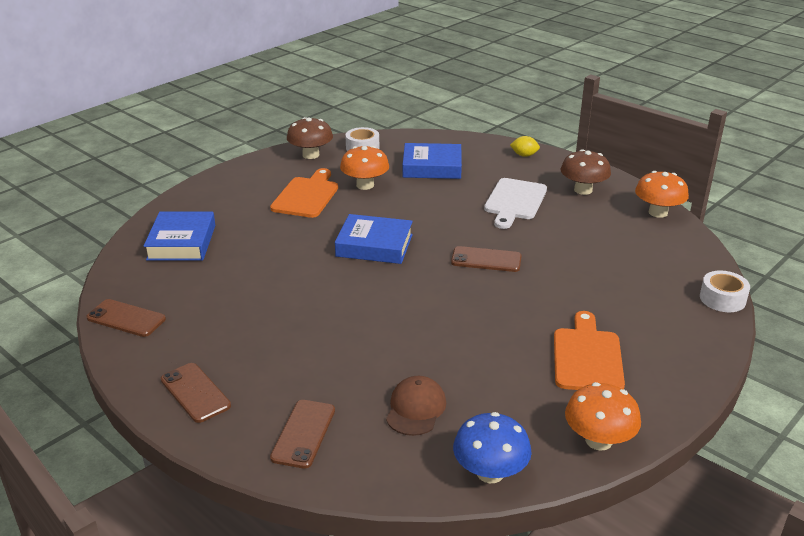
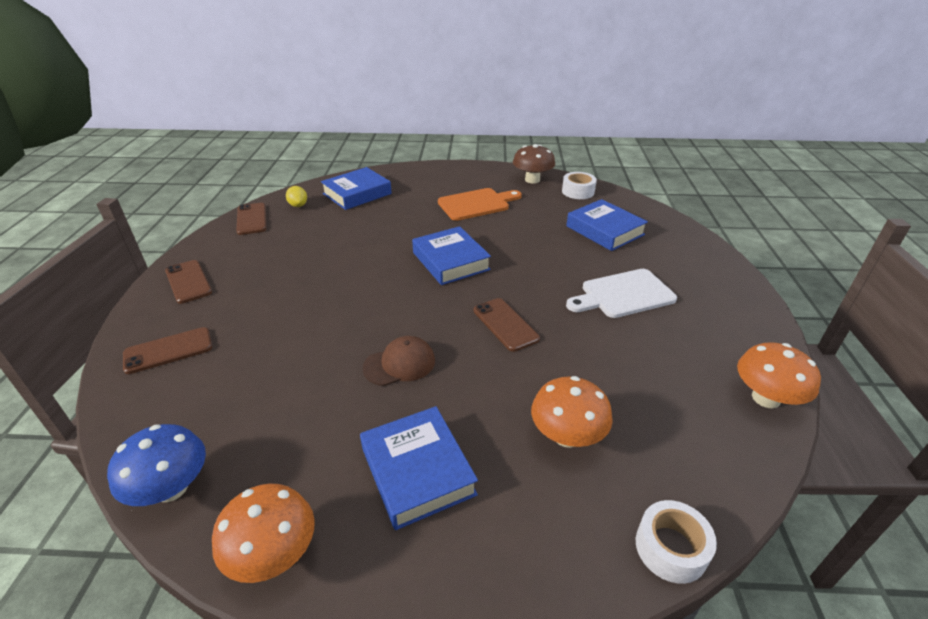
camera: 50 degrees right, 5 degrees up
brown phone [161,363,231,423] -> brown phone turned 45 degrees counterclockwise [165,260,212,304]
orange mushroom [340,146,389,190] -> orange mushroom moved to [531,376,613,448]
brown cap [386,376,446,436] -> brown cap moved to [362,336,435,386]
yellow lemon [510,136,540,157] -> yellow lemon moved to [286,186,307,207]
orange cutting board [554,311,625,390] -> blue book [360,406,478,530]
brown mushroom [561,149,611,195] -> none

